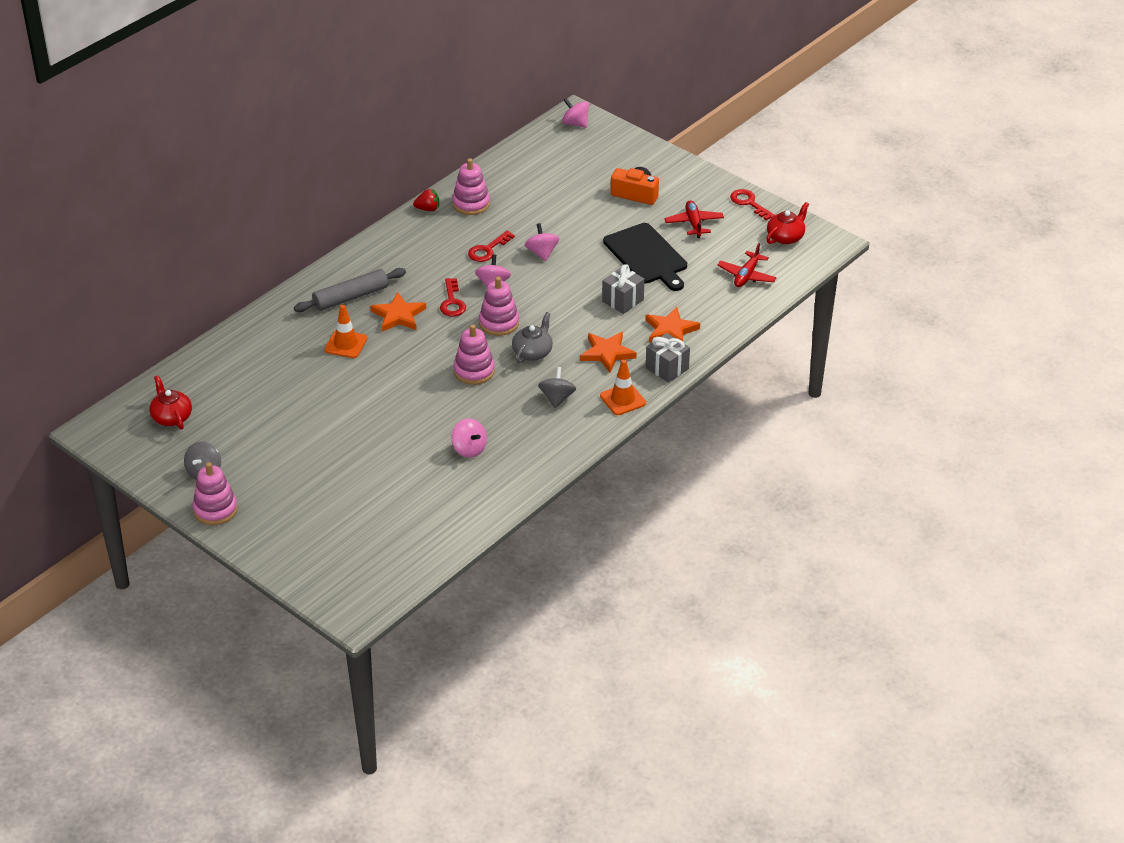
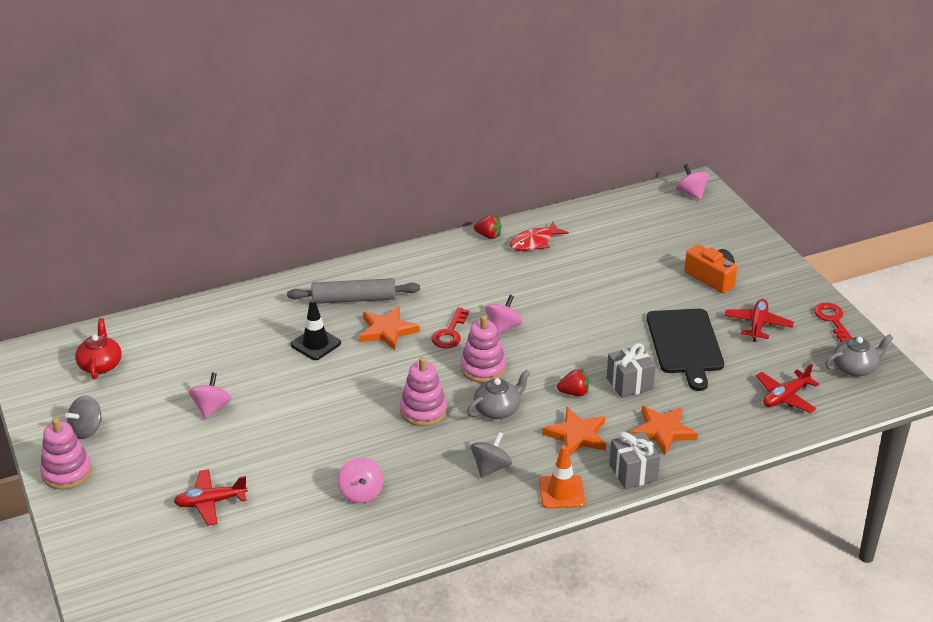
camera: 25 degrees right, 5 degrees down
orange traffic cone [325,305,367,358] -> black traffic cone [290,299,341,360]
pink stacking toy [452,158,490,215] -> red fish [510,221,569,251]
red key [468,231,515,262] -> none
pink spinning top [525,223,559,261] -> pink spinning top moved to [189,373,232,419]
red teapot [766,202,809,244] -> grey teapot [825,334,893,377]
none -> red plane [174,469,248,526]
none -> red strawberry [557,369,589,396]

